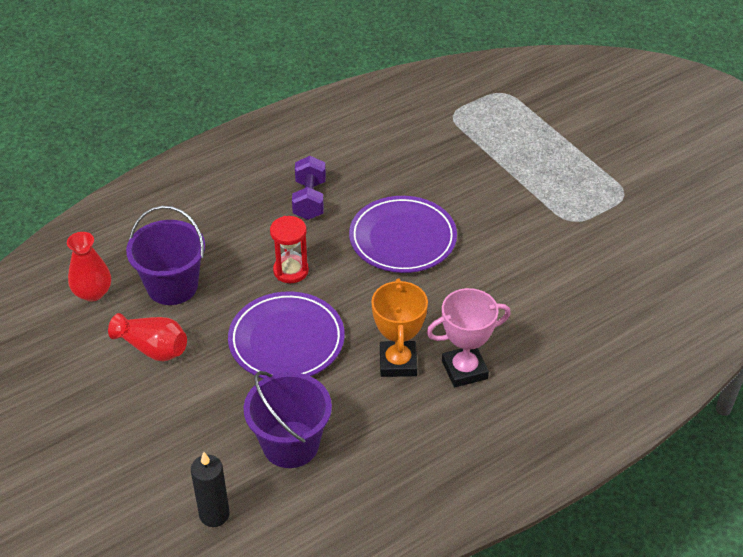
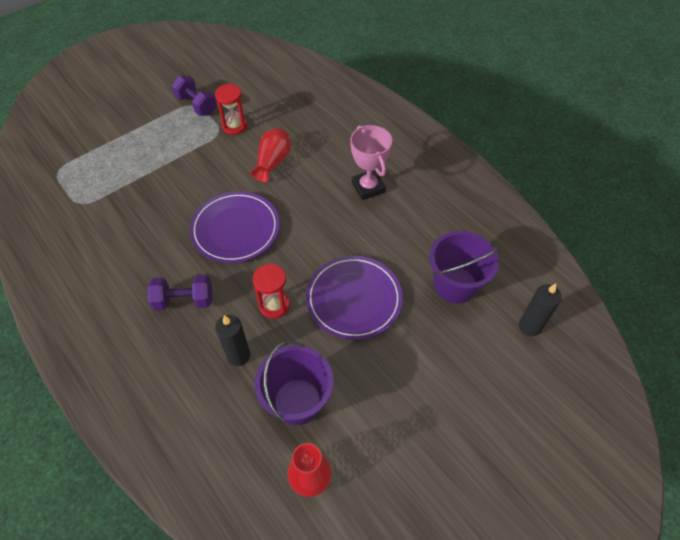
camera: 95 degrees left, 10 degrees up
red vase [108,313,187,361] -> red vase moved to [251,128,291,182]
orange trophy [371,279,428,377] -> none
none -> purple dumbbell [172,75,217,116]
none -> red hourglass [215,84,247,135]
none -> black candle [215,315,250,366]

